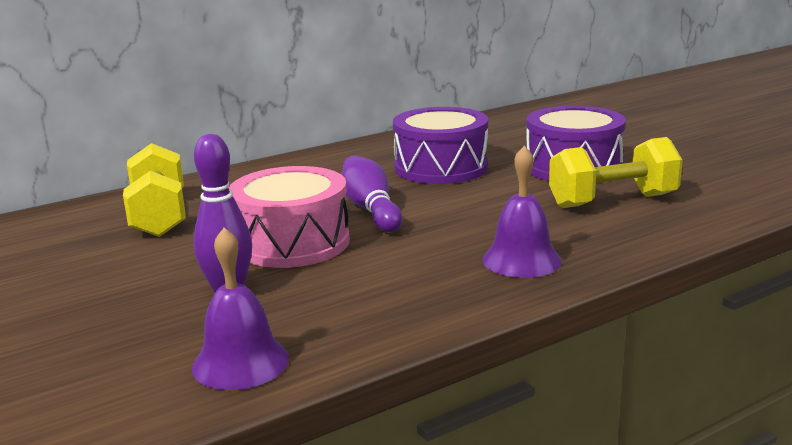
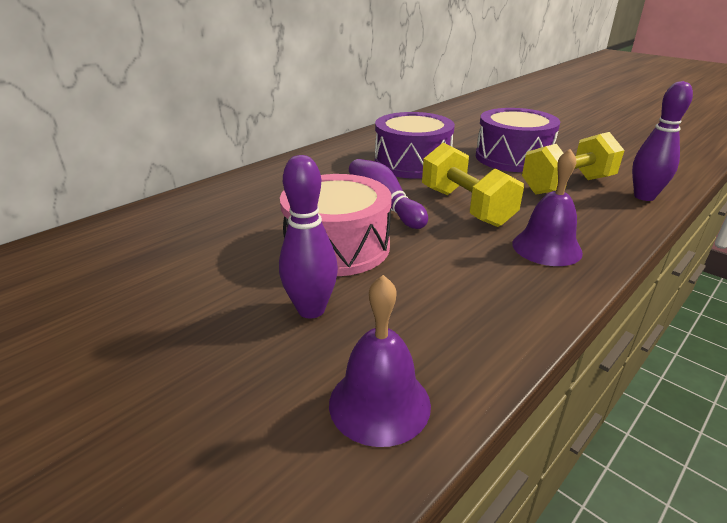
camera: 15 degrees left, 10 degrees up
yellow dumbbell [123,143,186,237] -> yellow dumbbell moved to [422,142,524,227]
none -> purple bowling pin [632,81,693,201]

